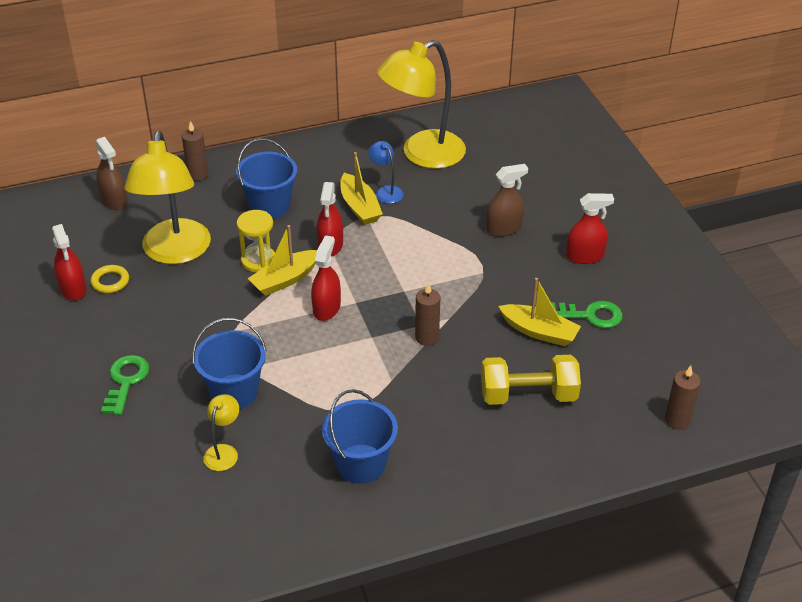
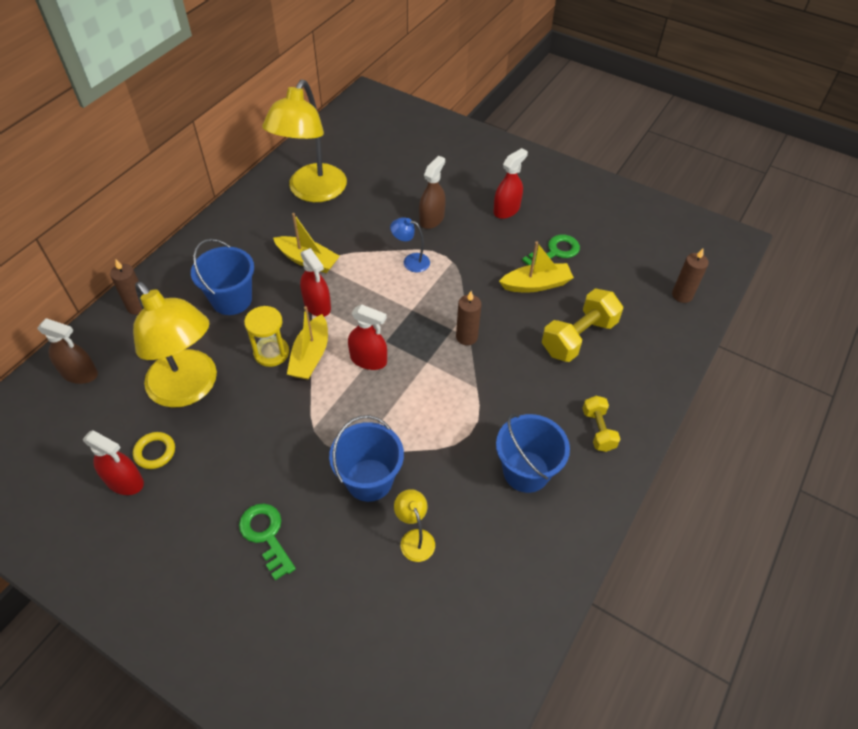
camera: 40 degrees left, 10 degrees up
red spray bottle [311,235,341,321] -> red spray bottle turned 135 degrees clockwise [348,304,387,370]
blue lamp [368,141,404,204] -> blue lamp moved to [390,217,430,272]
none -> yellow dumbbell [582,396,620,452]

